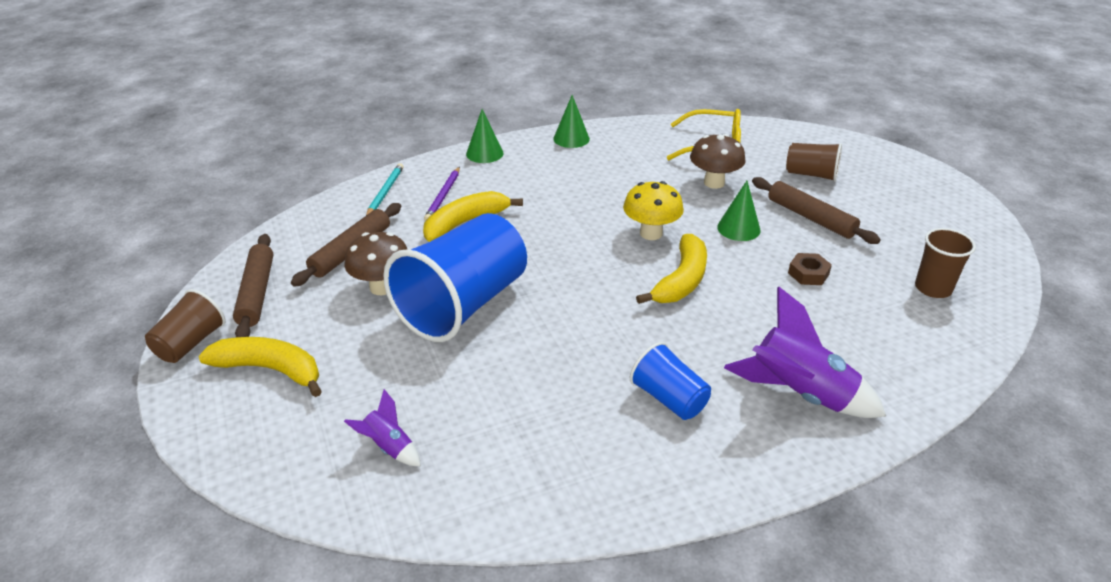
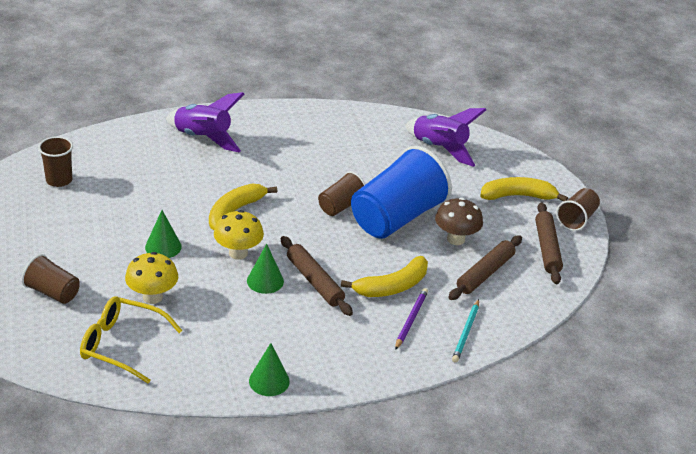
camera: 175 degrees left, 0 degrees up
yellow banana [199,337,322,397] -> yellow banana turned 150 degrees clockwise [480,177,568,201]
purple rocket [344,389,421,466] -> purple rocket [405,108,486,167], size x2.00
green cone [466,109,503,163] -> green cone moved to [247,244,284,294]
blue cup [630,342,711,420] -> none
brown mushroom [690,134,746,189] -> yellow mushroom [125,252,178,304]
brown rolling pin [752,177,881,244] -> brown rolling pin moved to [281,236,353,316]
brown nut [788,253,832,285] -> none
none -> brown cup [318,171,366,216]

